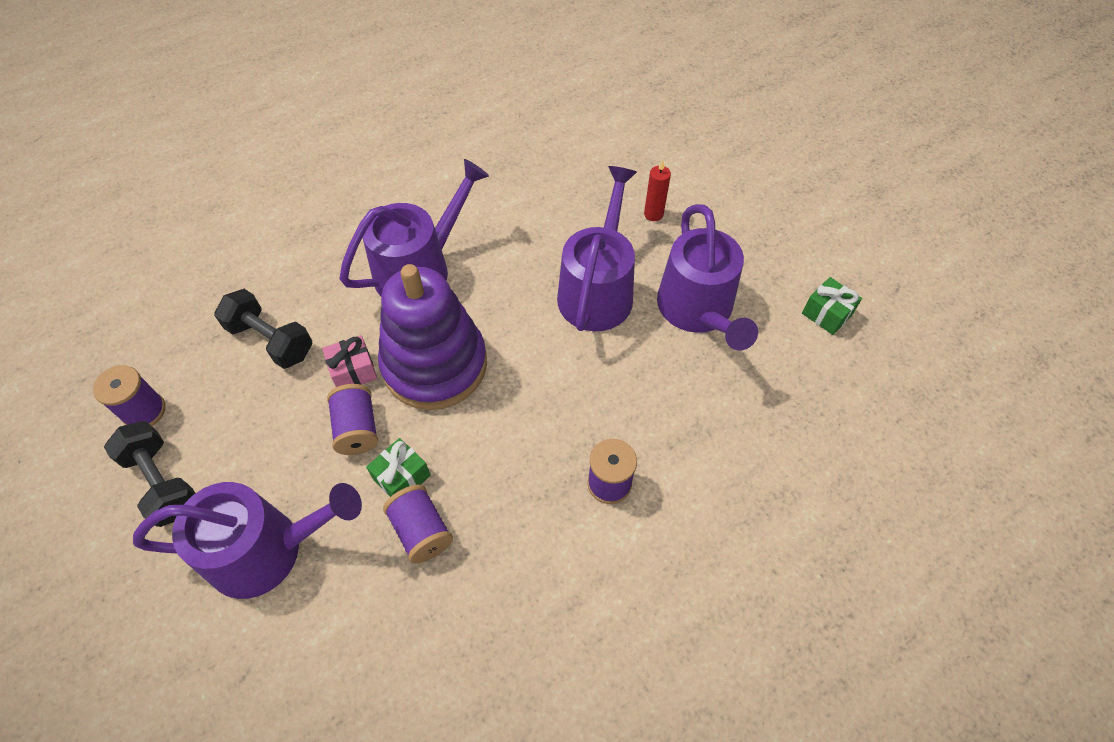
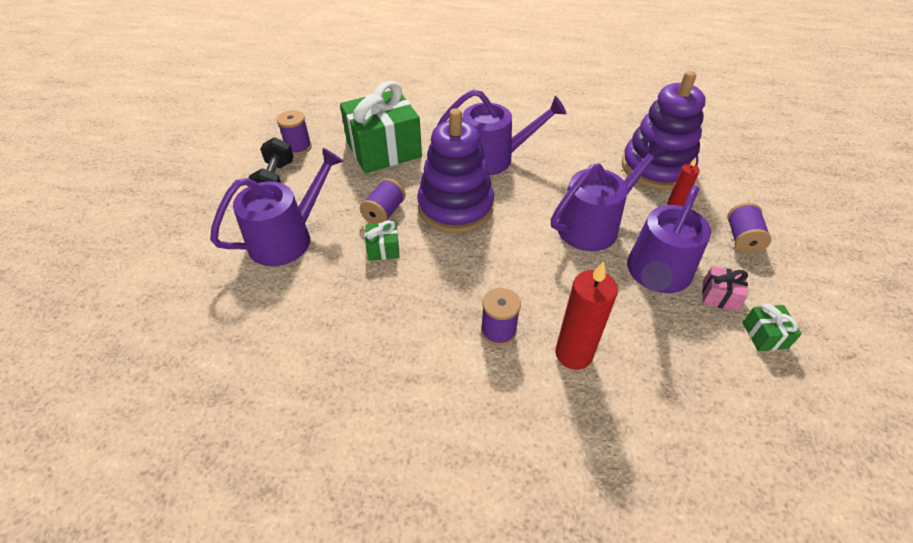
camera: 40 degrees right, 10 degrees down
purple watering can [133,482,362,599] -> purple watering can turned 75 degrees counterclockwise [210,148,344,266]
black dumbbell [214,289,312,369] -> green gift [340,81,422,173]
pink gift [322,335,377,387] -> pink gift moved to [702,266,748,312]
purple spool [383,485,453,564] -> purple spool moved to [727,203,771,254]
none -> red candle [555,261,618,370]
none -> purple stacking toy [622,71,706,190]

